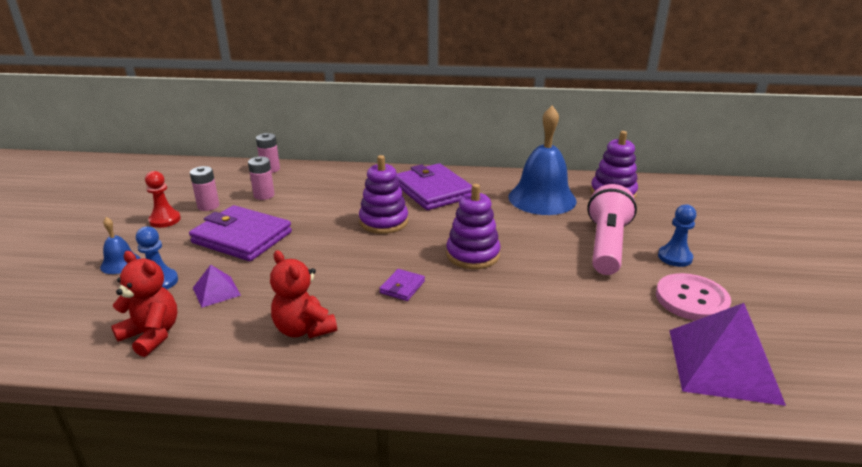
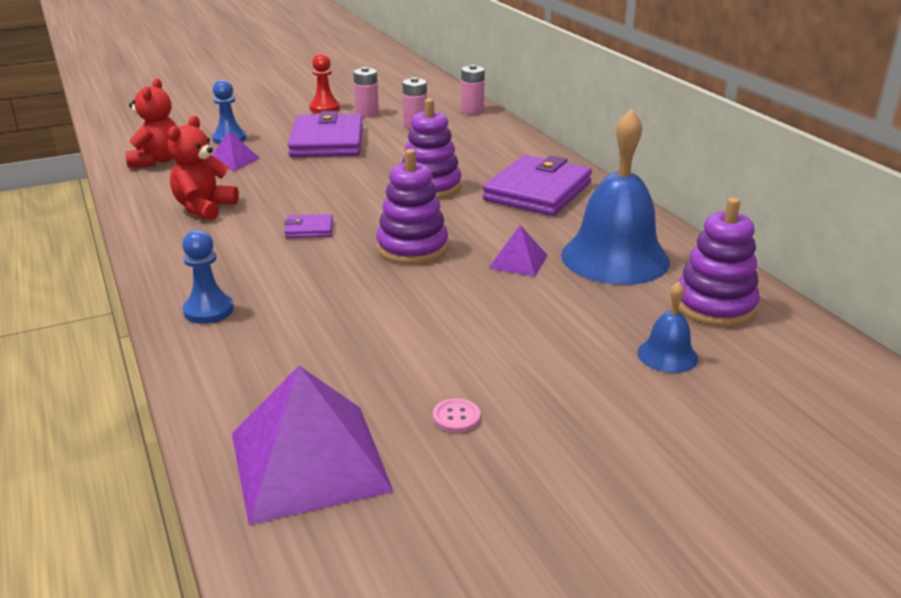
camera: 60 degrees right, 0 degrees up
blue bell [100,217,141,274] -> blue bell moved to [637,282,698,373]
pink flashlight [587,184,637,275] -> none
pink button [656,273,731,321] -> pink button [433,398,480,433], size x0.43
blue pawn [658,204,696,267] -> blue pawn moved to [182,230,234,324]
none -> purple pyramid [488,225,548,277]

